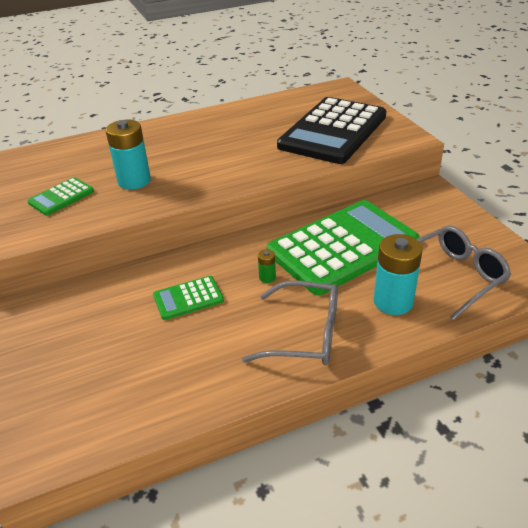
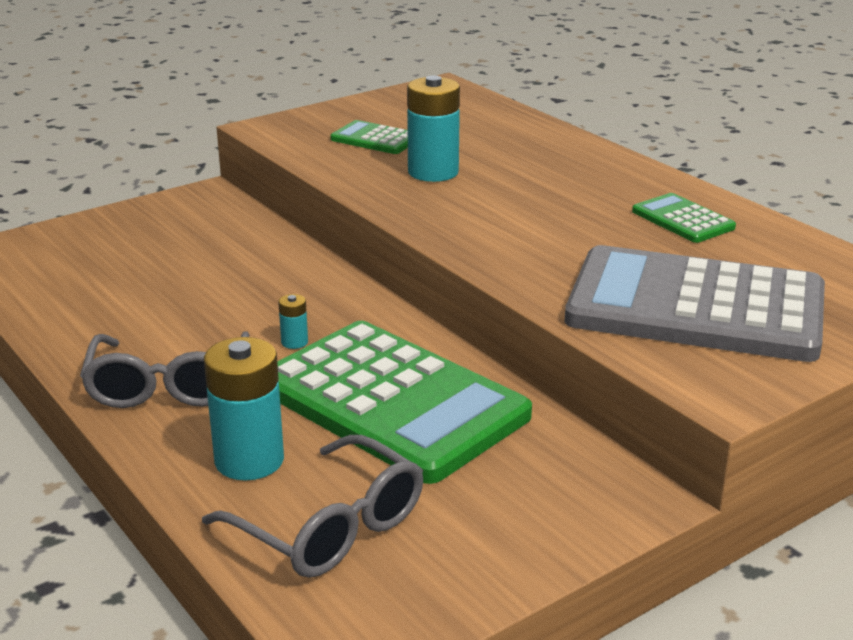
camera: 75 degrees right, 10 degrees down
green calculator [153,276,224,320] -> green calculator moved to [632,193,736,243]
green battery [258,249,276,283] -> turquoise battery [278,294,308,349]
black calculator [277,97,386,164] -> grey calculator [565,245,825,362]

